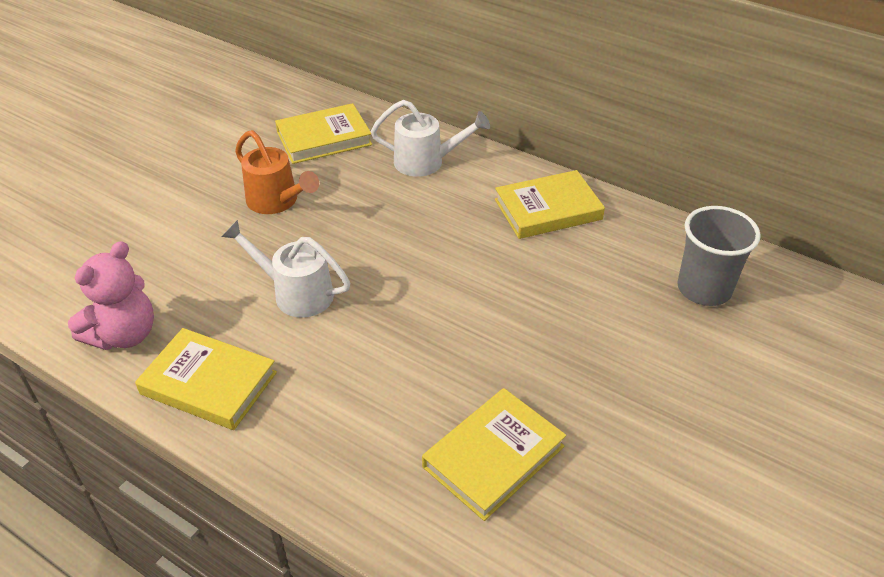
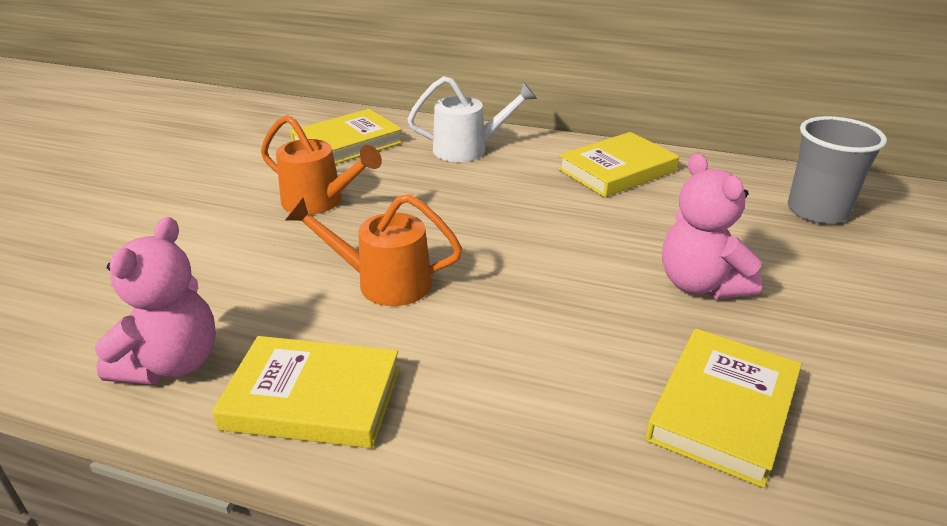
camera: 15 degrees left, 10 degrees down
white watering can [221,220,350,318] -> orange watering can [285,194,462,306]
none -> pink teddy bear [662,153,762,299]

